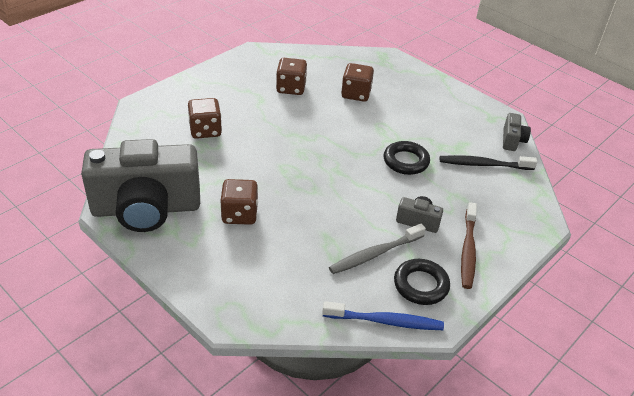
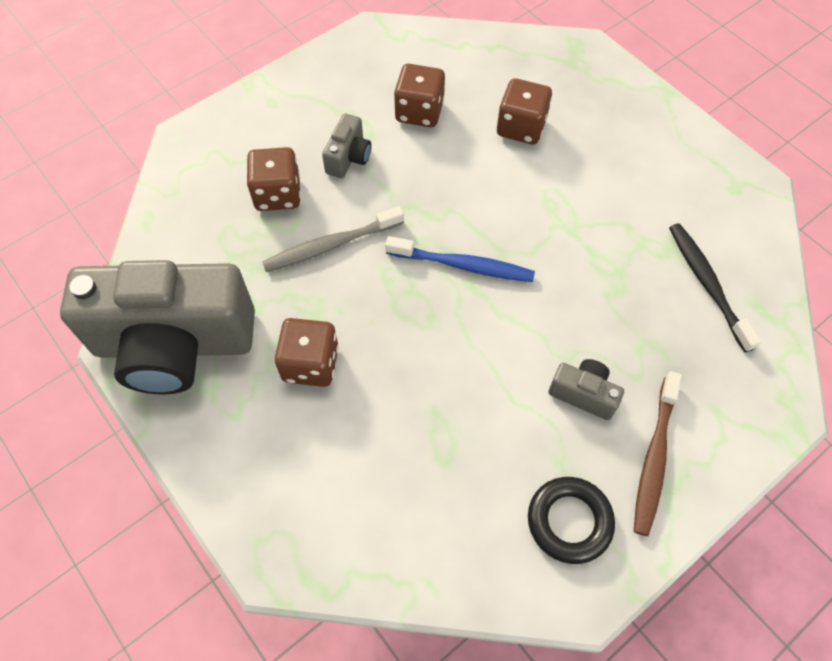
camera: 10 degrees right, 20 degrees up
blue toothbrush [322,301,444,330] -> blue toothbrush moved to [385,236,535,282]
grey toothbrush [329,224,426,274] -> grey toothbrush moved to [262,206,404,272]
black ring [384,141,430,175] -> none
black toothbrush [440,155,537,170] -> black toothbrush turned 60 degrees clockwise [669,223,762,353]
grey camera [503,113,531,151] -> grey camera moved to [322,114,371,178]

